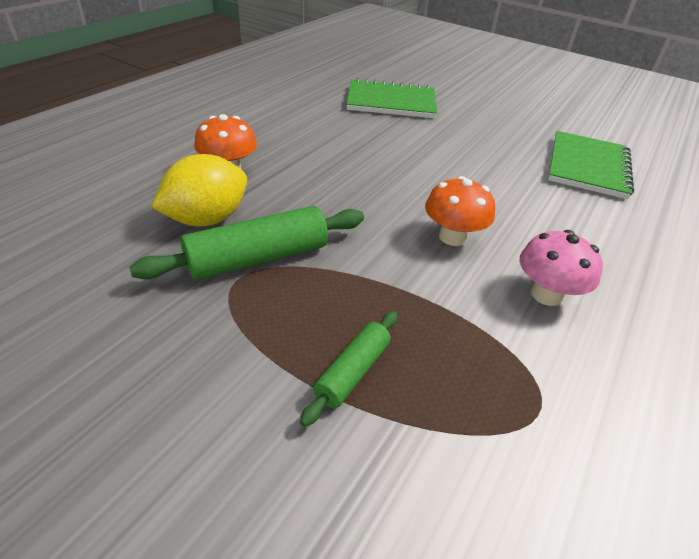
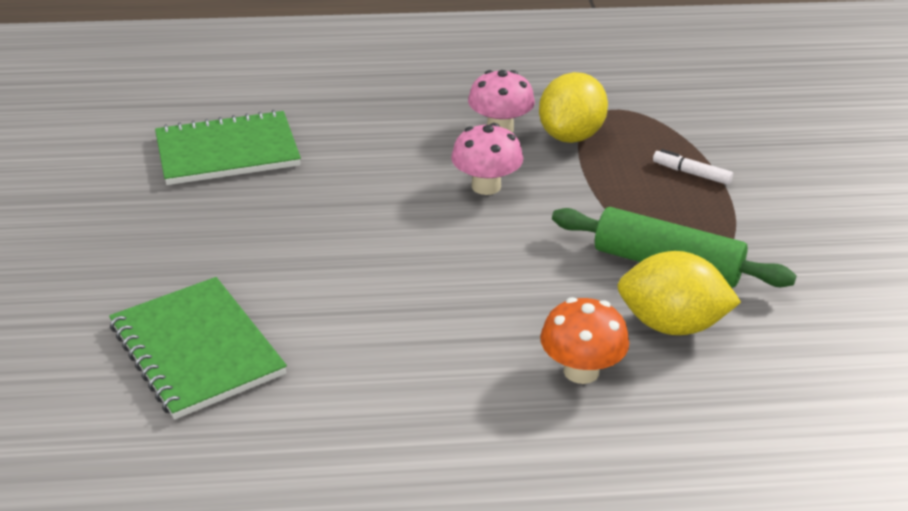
camera: 125 degrees left, 5 degrees down
green rolling pin [300,311,398,427] -> white marker [653,149,733,185]
orange mushroom [425,176,495,246] -> pink mushroom [451,123,523,195]
none -> yellow lemon [539,72,608,143]

